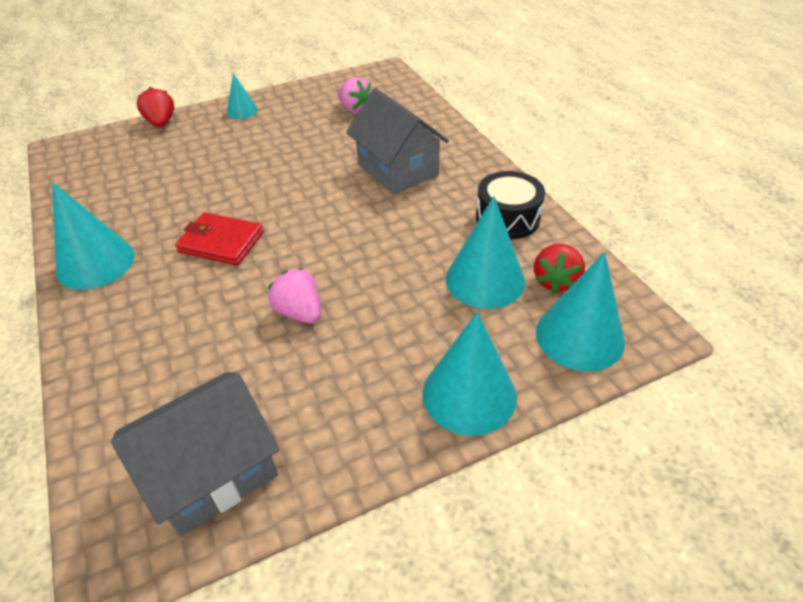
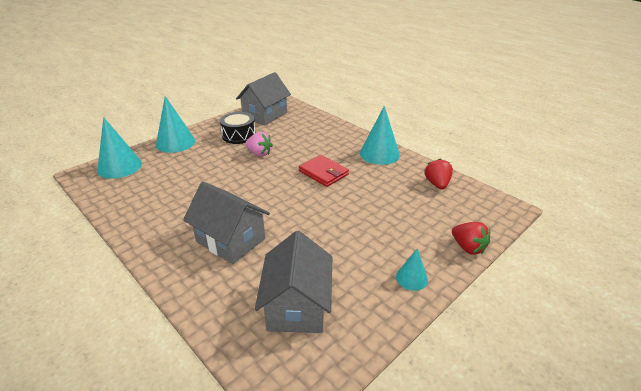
camera: 160 degrees right, 10 degrees down
red wallet [175,212,264,266] -> red wallet turned 45 degrees clockwise [299,155,349,187]
pink strawberry [338,77,372,114] -> grey house [255,231,332,333]
turquoise cone [446,196,525,309] -> none
black drum [476,171,545,239] -> black drum moved to [220,112,256,144]
red strawberry [534,244,585,293] -> red strawberry moved to [425,158,453,189]

